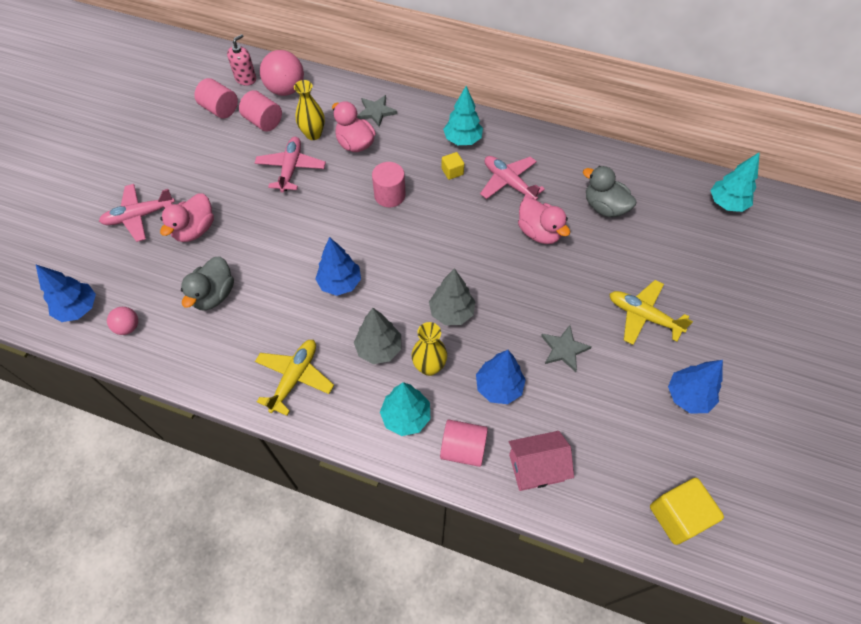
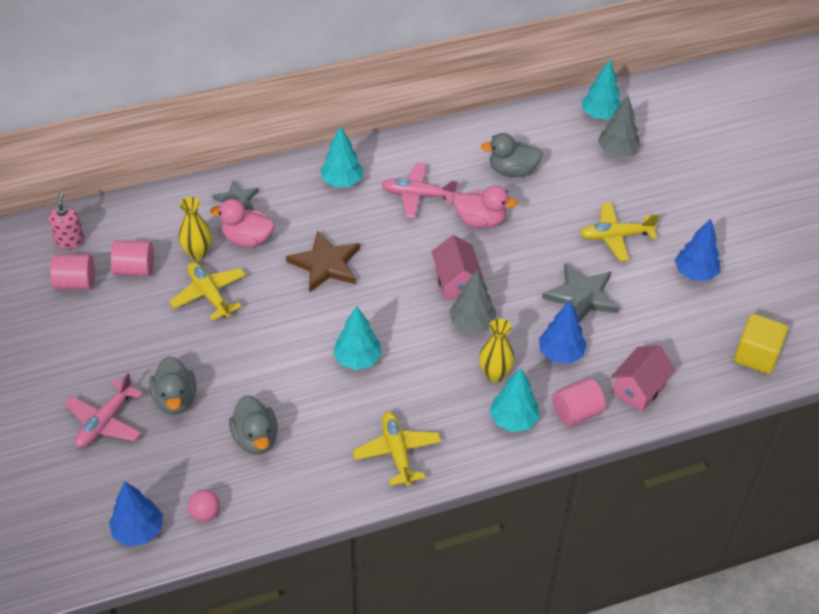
camera: 40 degrees left, 10 degrees down
pink duck [160,193,214,242] -> grey duck [149,356,196,415]
pink plane [255,137,326,193] -> yellow plane [169,262,246,321]
pink ball [260,50,304,96] -> none
blue tree [315,237,361,296] -> turquoise tree [333,306,382,370]
grey tree [354,308,401,364] -> grey tree moved to [598,96,640,156]
pink cylinder [372,162,406,207] -> brown star [286,230,360,292]
yellow cube [441,152,464,180] -> none
grey star [541,325,592,372] -> grey star [542,263,619,323], size x1.56
none -> pink house [431,235,484,300]

